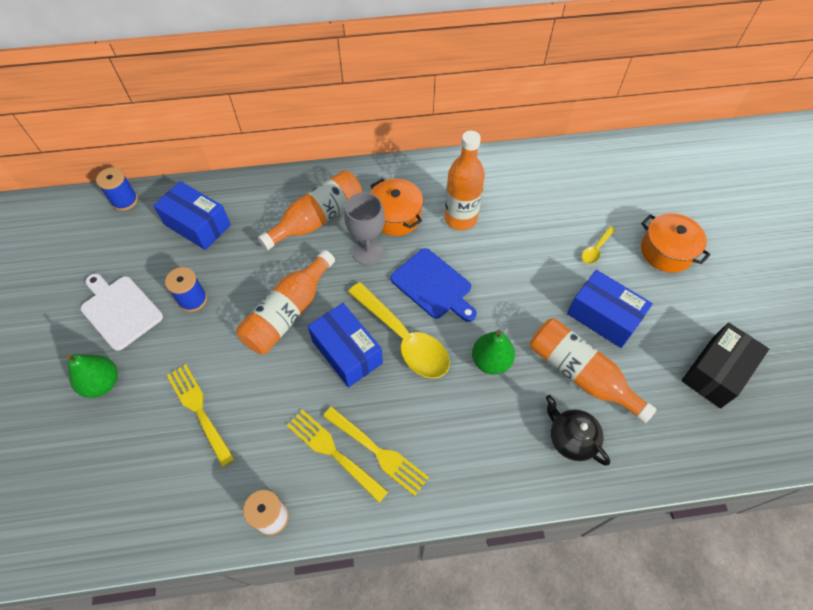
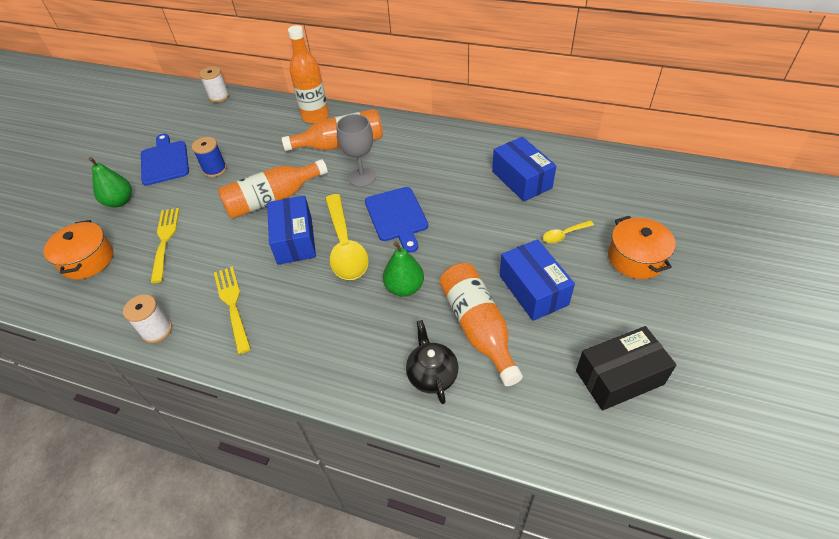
camera: 30 degrees right, 10 degrees down
white cutting board [81,274,163,351] -> blue cutting board [141,134,189,186]
blue spool [96,167,138,211] -> white spool [199,66,229,103]
blue box [153,181,231,250] -> blue box moved to [492,137,557,201]
yellow fork [323,406,429,496] -> none
orange pot [370,179,423,236] -> orange pot moved to [44,220,113,280]
orange bottle [444,131,485,230] -> orange bottle moved to [288,25,329,124]

